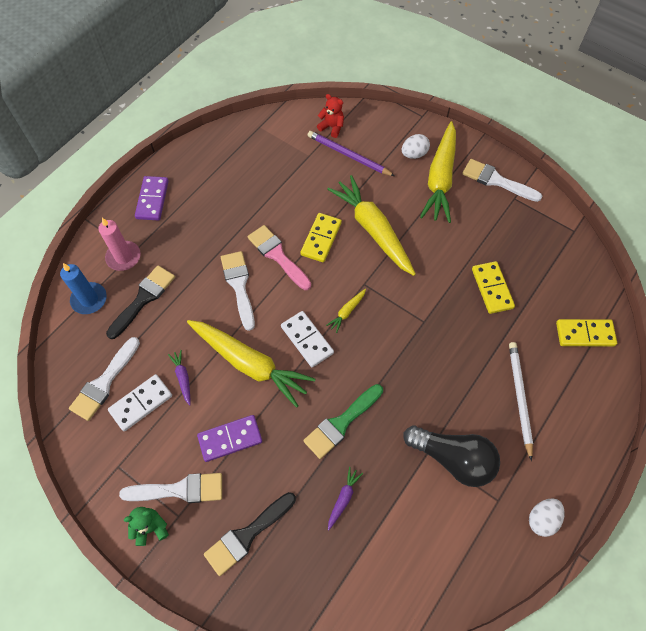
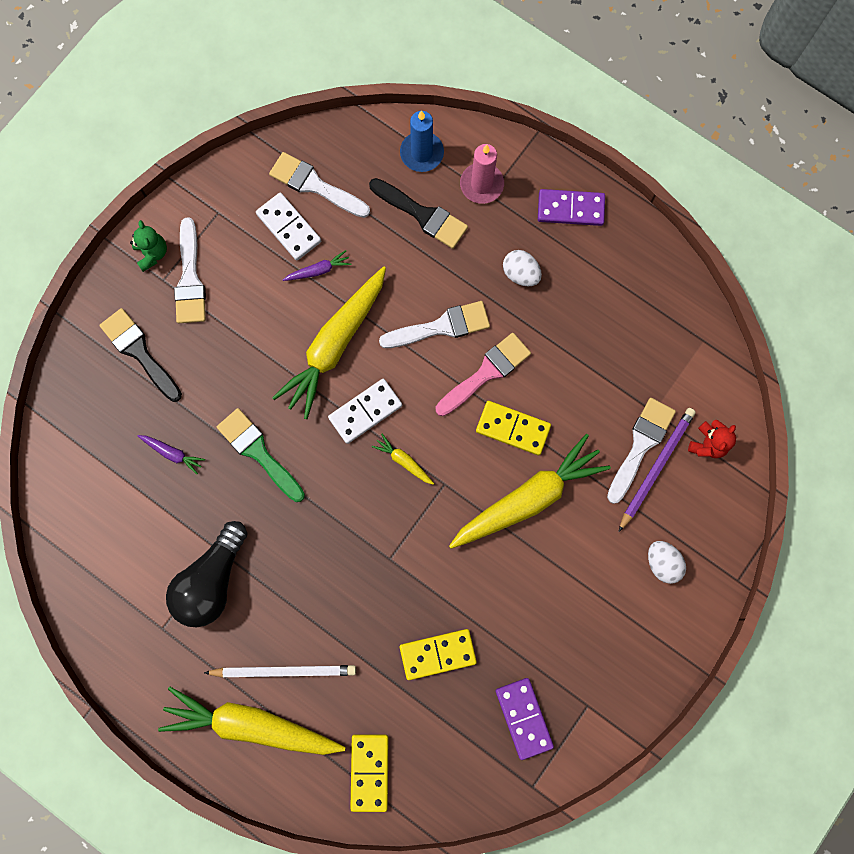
camera: 90 degrees right, 15 degrees up
purple domino [197,415,262,462] -> purple domino moved to [496,678,554,760]
yellow carrot [420,121,456,223] -> yellow carrot moved to [158,687,346,755]
white brush [462,159,542,202] -> white brush moved to [607,398,676,504]
white egg [529,498,565,537] -> white egg moved to [503,250,542,286]

